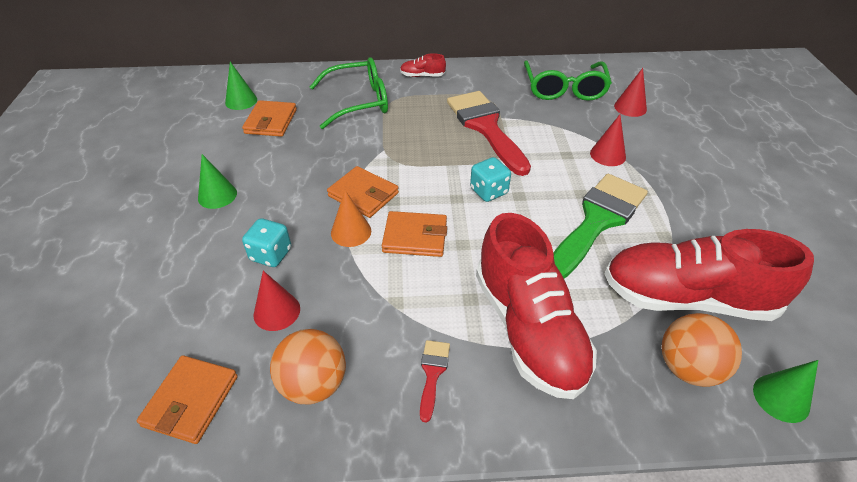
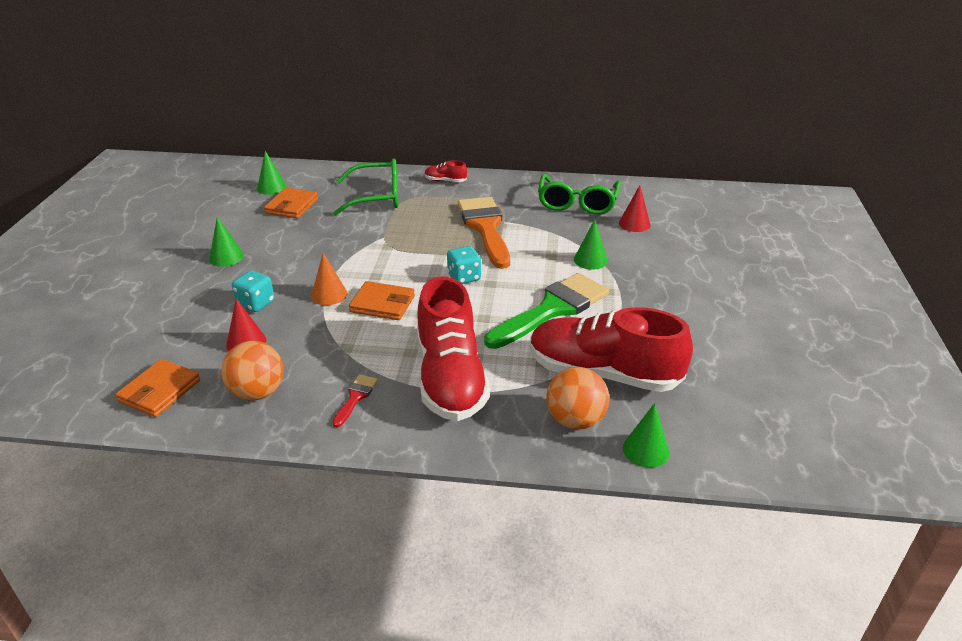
camera: 10 degrees right, 10 degrees down
orange wallet [327,166,399,218] -> none
red brush [447,91,531,176] -> orange brush [458,197,510,269]
red cone [590,115,626,166] -> green cone [574,219,608,270]

